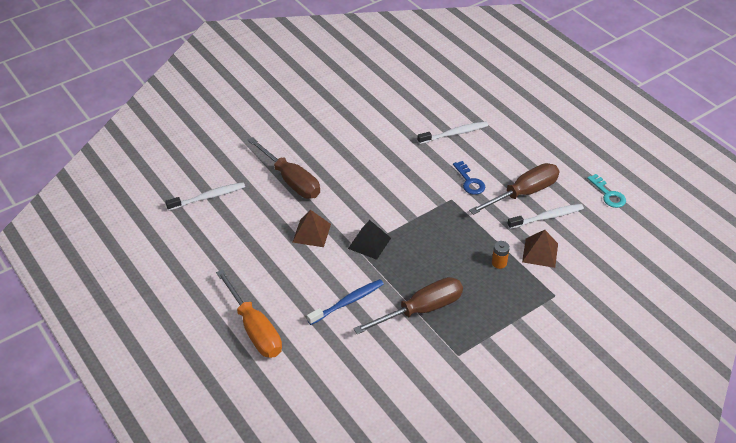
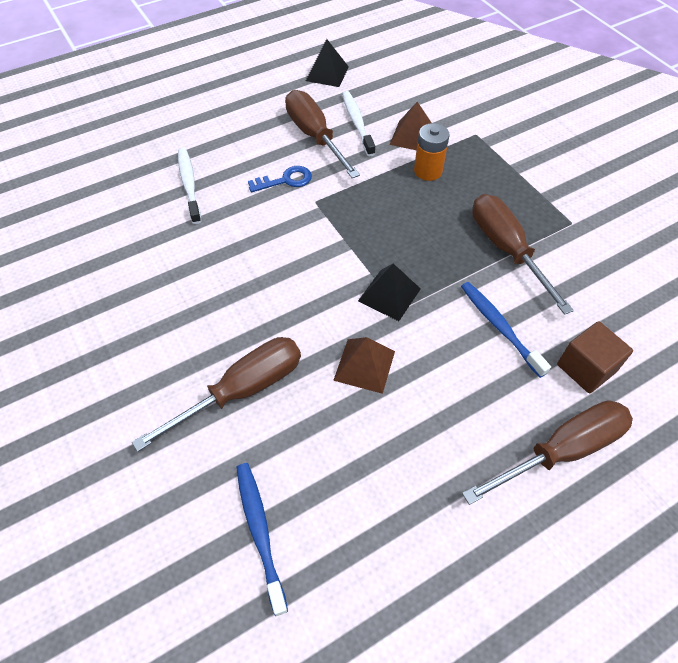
camera: 85 degrees left, 10 degrees up
white toothbrush [165,182,245,211] -> blue toothbrush [236,463,288,616]
orange screwdriver [216,269,282,358] -> brown screwdriver [462,400,633,505]
orange battery [492,241,510,269] -> orange battery [414,123,450,181], size x1.53
turquoise key [587,174,626,208] -> black pyramid [306,39,349,87]
none -> brown cube [557,321,633,393]

